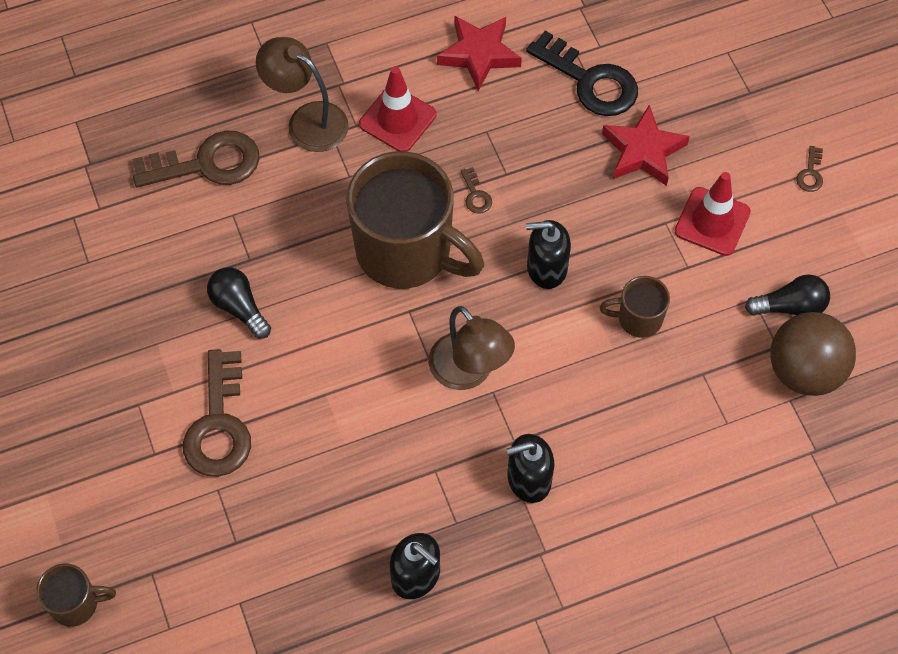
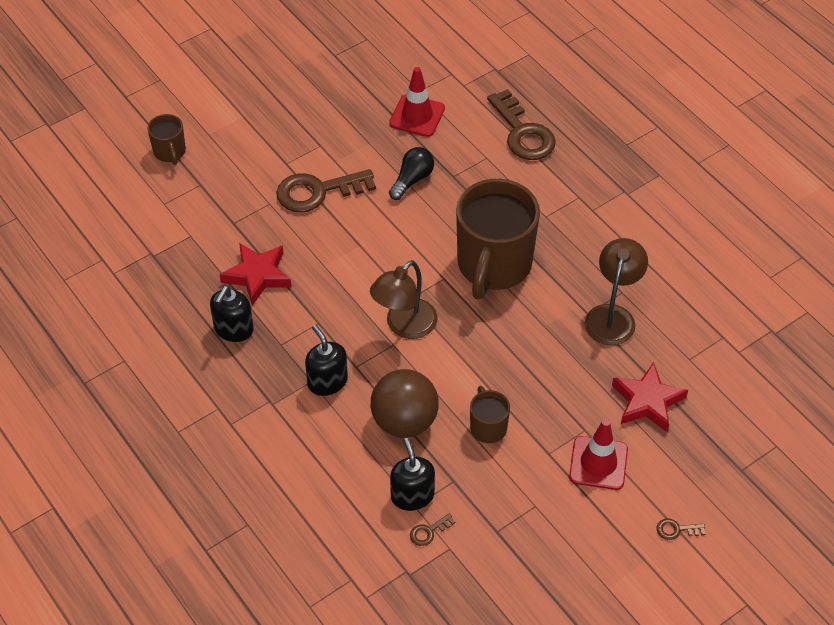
camera: 75 degrees right, 10 degrees down
brown lamp [256,37,349,152] -> brown lamp moved to [585,238,648,345]
red traffic cone [359,66,436,152] -> red traffic cone moved to [389,67,445,137]
red star [437,16,522,91] -> red star moved to [220,243,291,306]
brown key [461,167,492,214] -> brown key moved to [410,514,455,546]
black key [526,31,638,116] -> none
black soap dispenser [526,220,571,289] -> black soap dispenser moved to [390,438,435,511]
black light bulb [745,274,830,316] -> none
brown ball [770,312,856,396] -> brown ball moved to [371,369,439,438]

